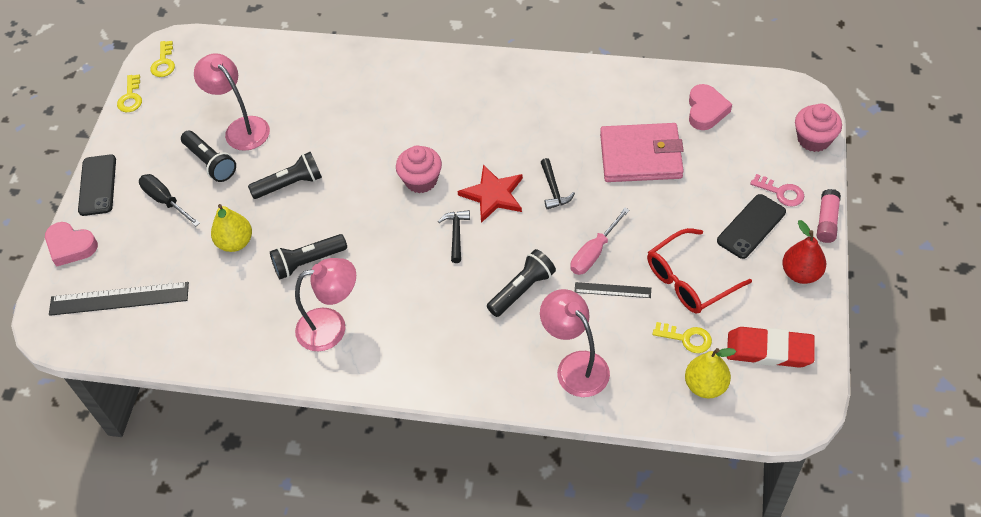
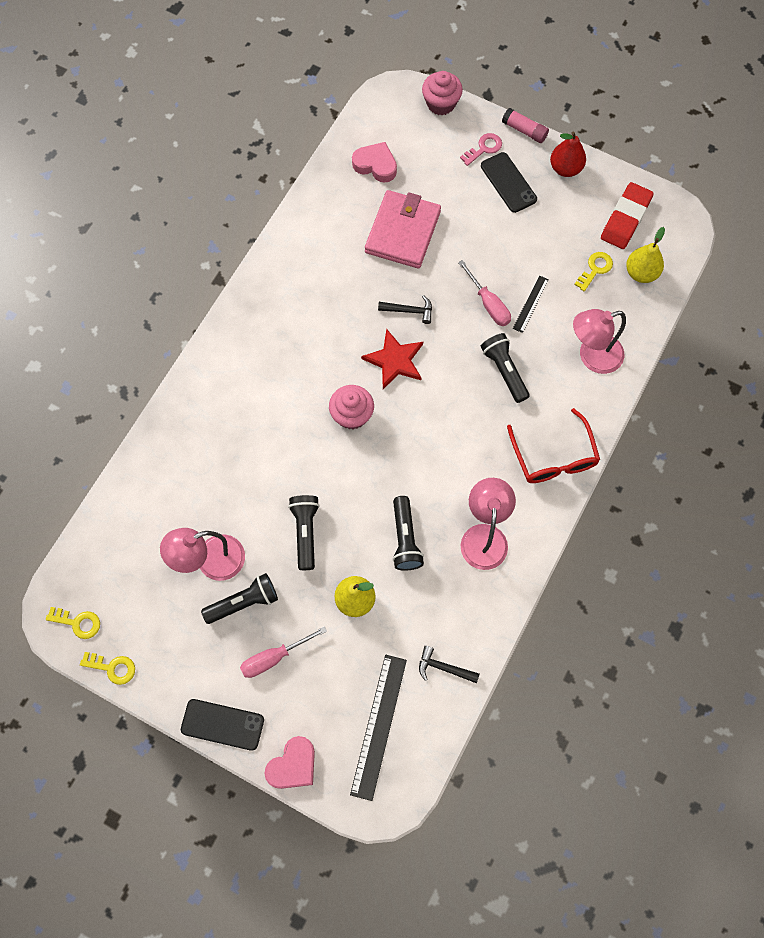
camera: 75 degrees left, 15 degrees up
black screwdriver [139,174,200,226] -> pink screwdriver [240,626,327,678]
black hammer [438,210,470,263] -> black hammer moved to [419,646,480,683]
red glasses [647,228,752,314] -> red glasses moved to [507,408,600,483]

